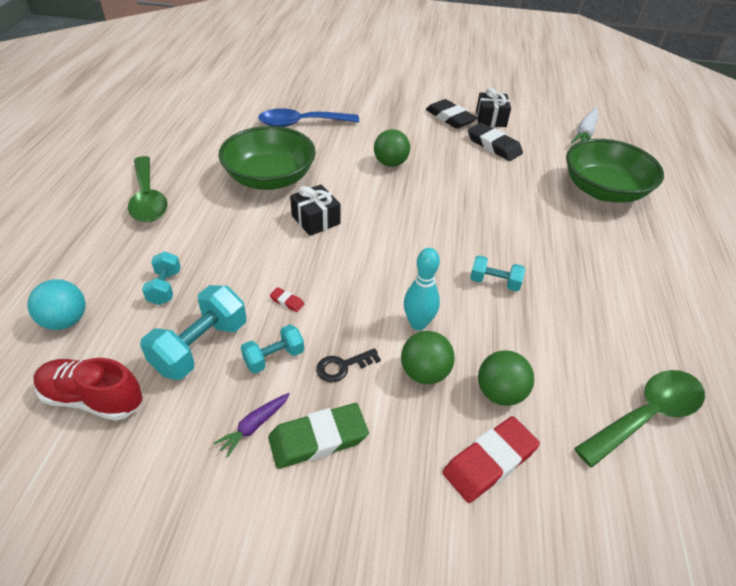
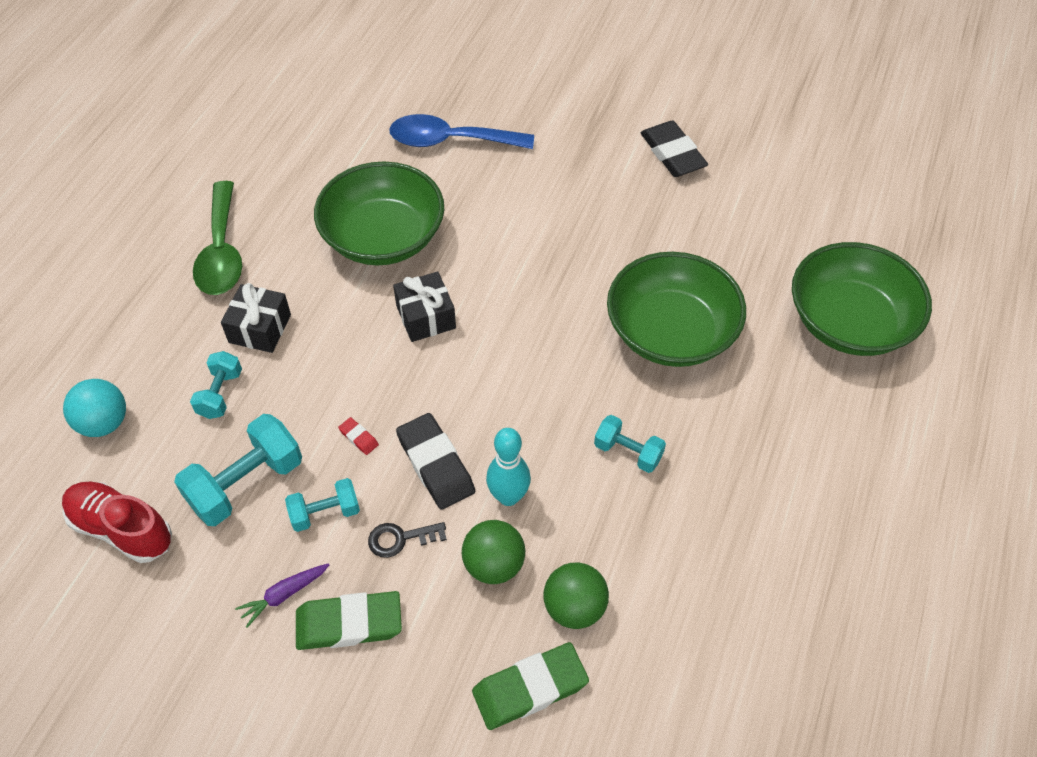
camera: 15 degrees right, 10 degrees up
green ball [374,129,410,167] -> none
red eraser [442,416,540,503] -> green eraser [472,642,589,730]
black eraser [468,123,523,161] -> black eraser moved to [396,413,475,510]
black gift [476,87,511,127] -> black gift moved to [221,283,291,353]
white carrot [571,108,599,143] -> none
green spoon [574,370,705,467] -> none
none -> green bowl [607,252,746,367]

